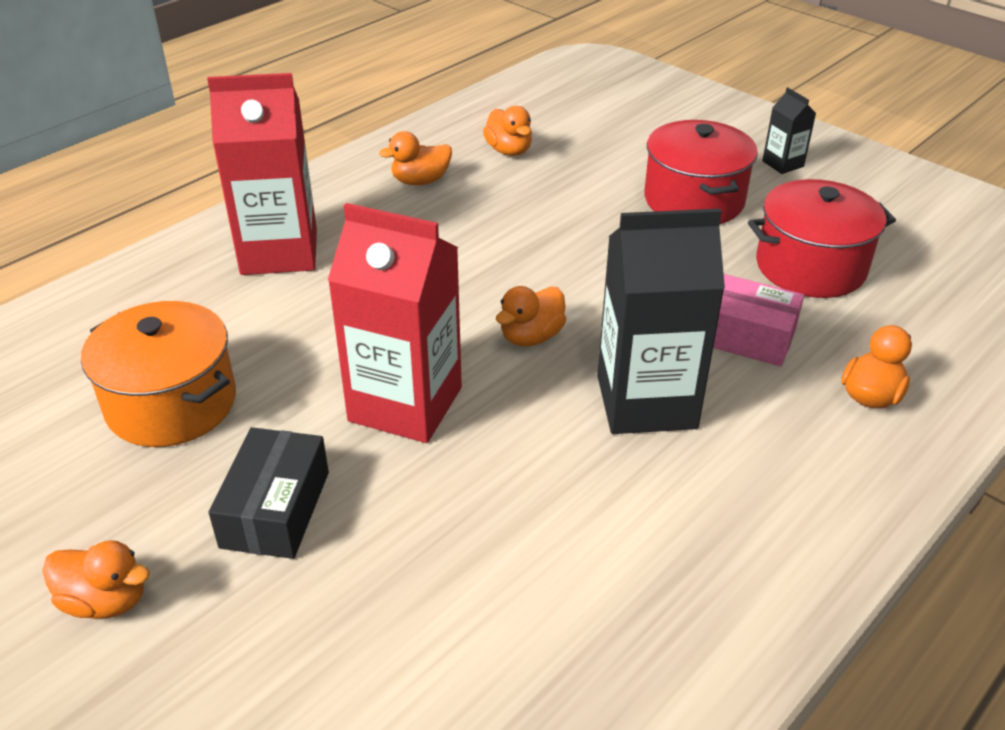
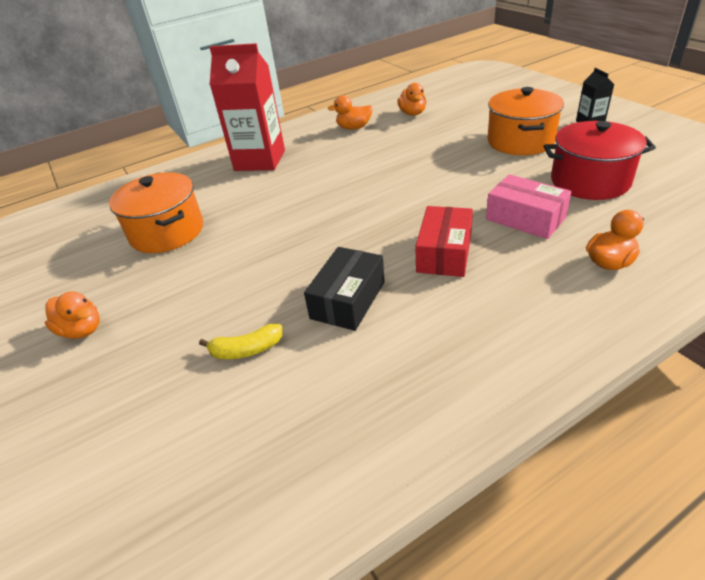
camera: 20 degrees right, 0 degrees up
black box [208,427,329,559] -> black box moved to [304,247,385,331]
red carton [328,203,462,443] -> none
orange duck [496,286,566,347] -> none
black carton [597,209,725,434] -> red box [415,206,473,277]
red pot [644,120,758,224] -> orange pot [487,87,564,155]
none -> yellow banana [199,324,283,359]

